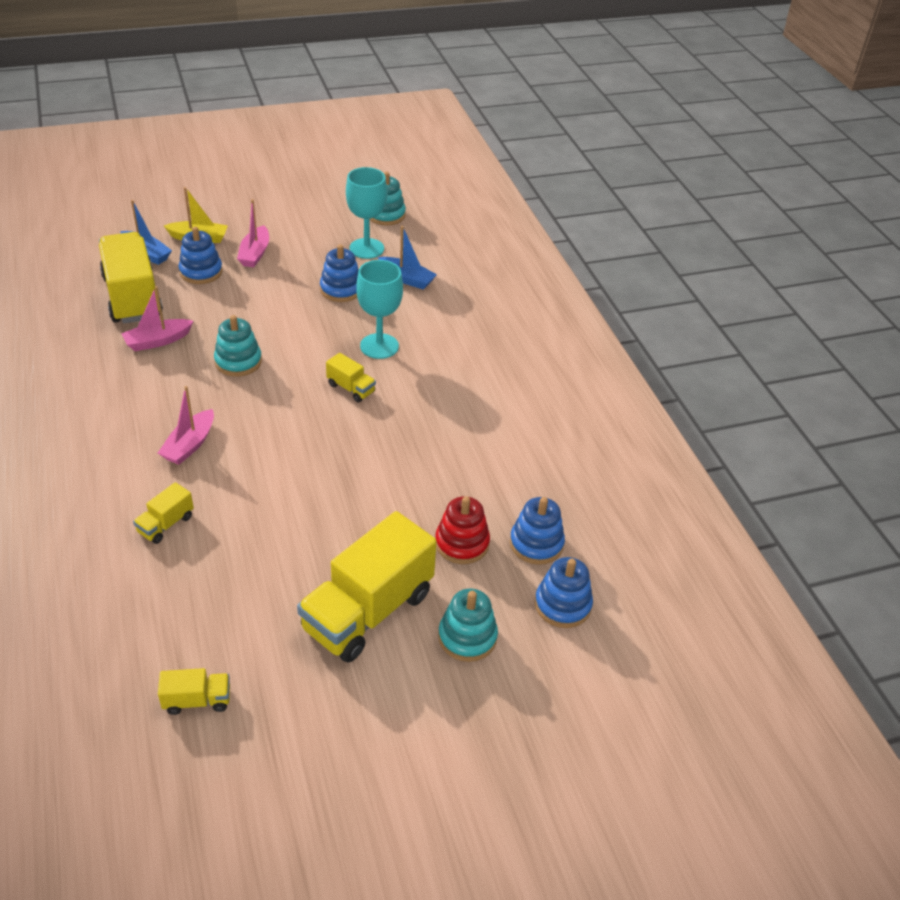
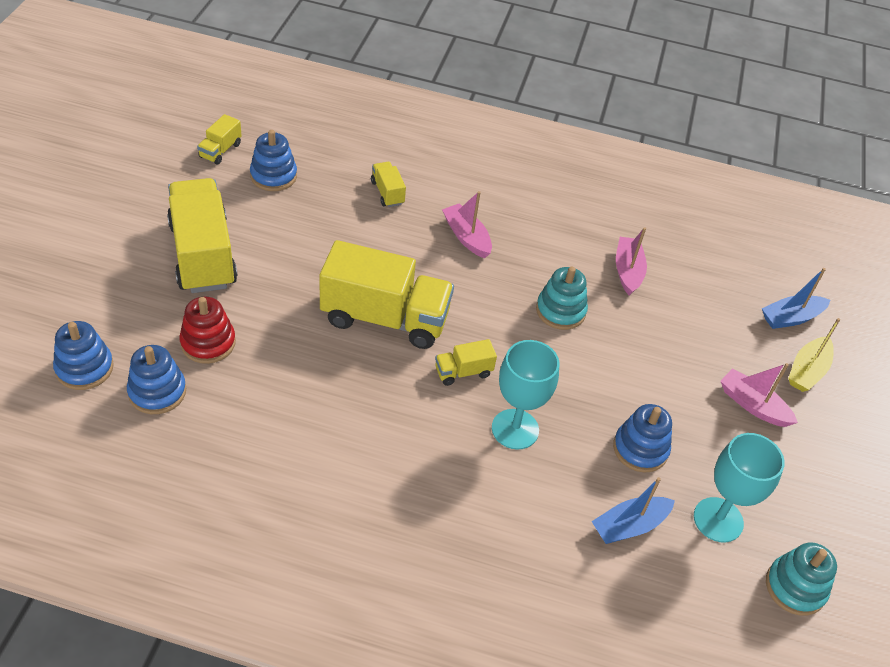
camera: 120 degrees right, 5 degrees up
yellow truck [99,232,163,323] -> yellow truck moved to [320,240,454,349]
blue stacking toy [179,227,223,284] -> blue stacking toy moved to [250,130,297,191]
turquoise stacking toy [438,589,498,662] -> none

